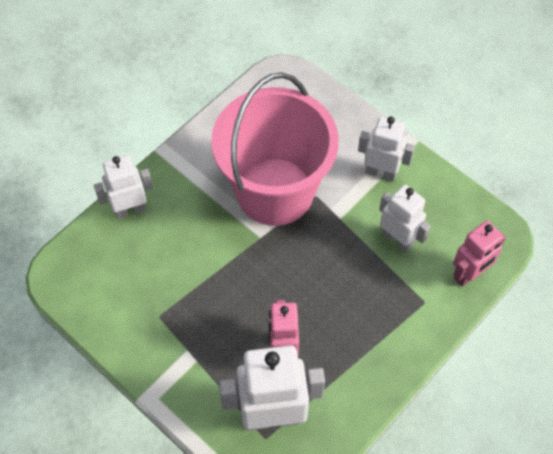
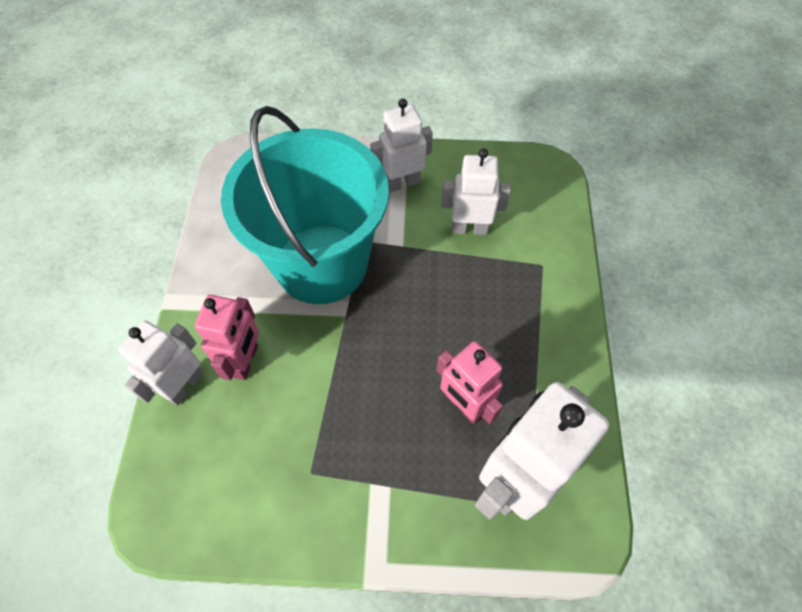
camera: 40 degrees left, 0 degrees up
pink bucket [211,72,339,226] -> turquoise bucket [221,106,389,304]
pink robot [453,220,506,287] -> pink robot moved to [194,295,259,380]

